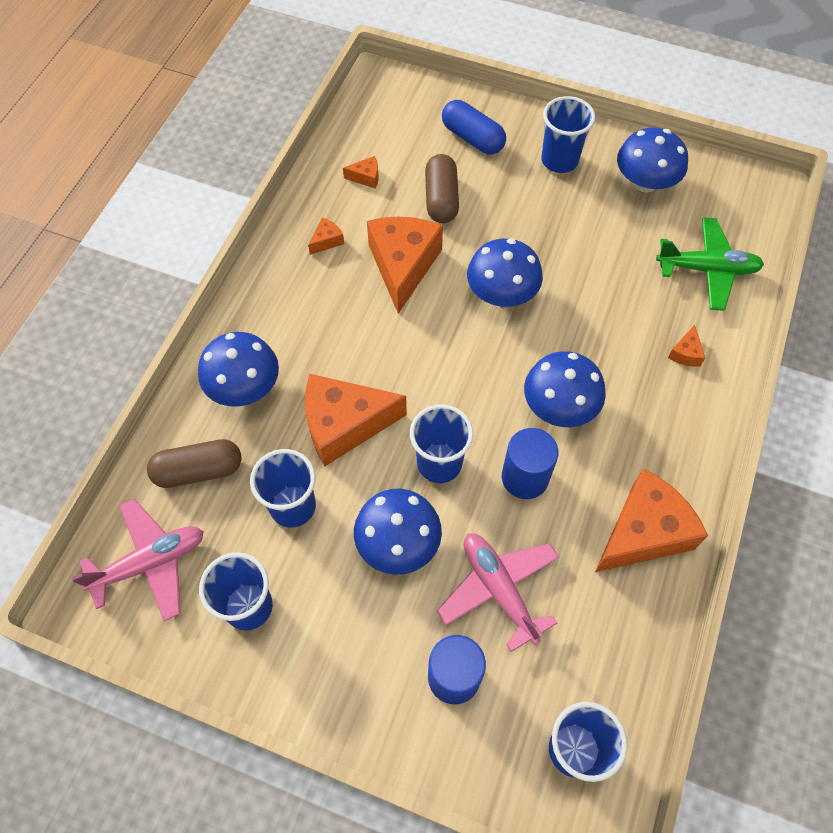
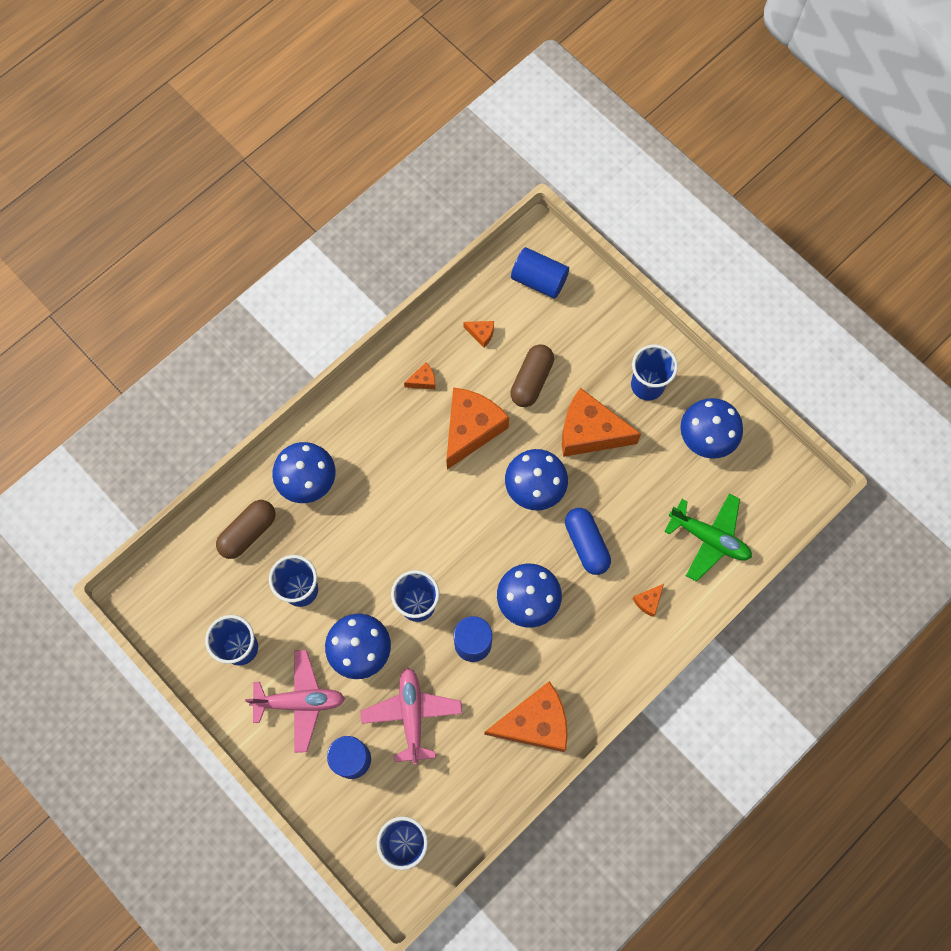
camera: 25 degrees right, 10 degrees up
pink plane [71,498,204,621] -> pink plane moved to [245,650,345,753]
brown capsule [147,439,242,488] -> brown capsule turned 60 degrees counterclockwise [216,500,275,559]
orange cheese [305,374,407,466] -> orange cheese moved to [562,388,641,457]
blue capsule [442,100,506,155] -> blue capsule moved to [565,508,611,575]
none -> blue cylinder [511,247,569,298]

